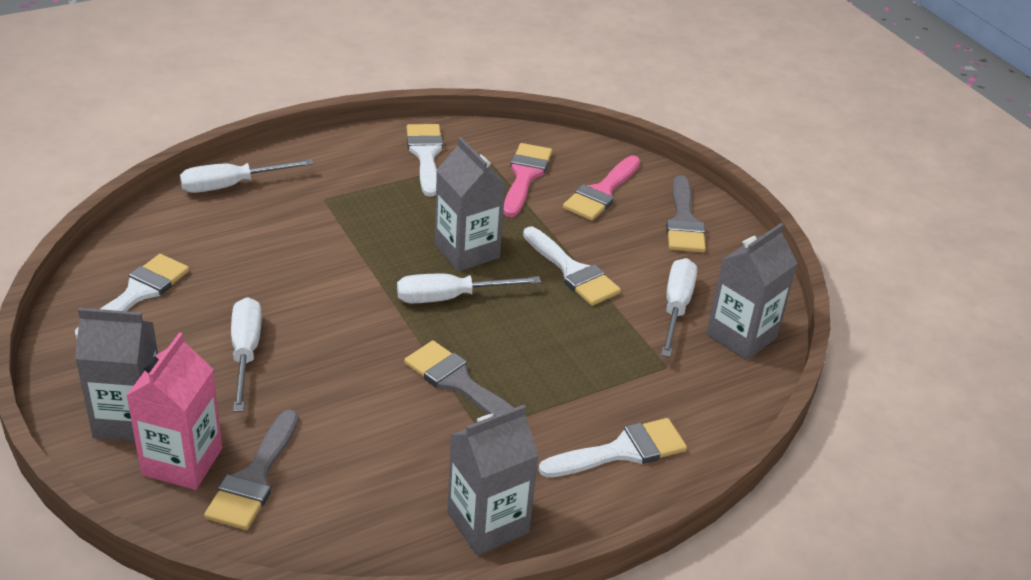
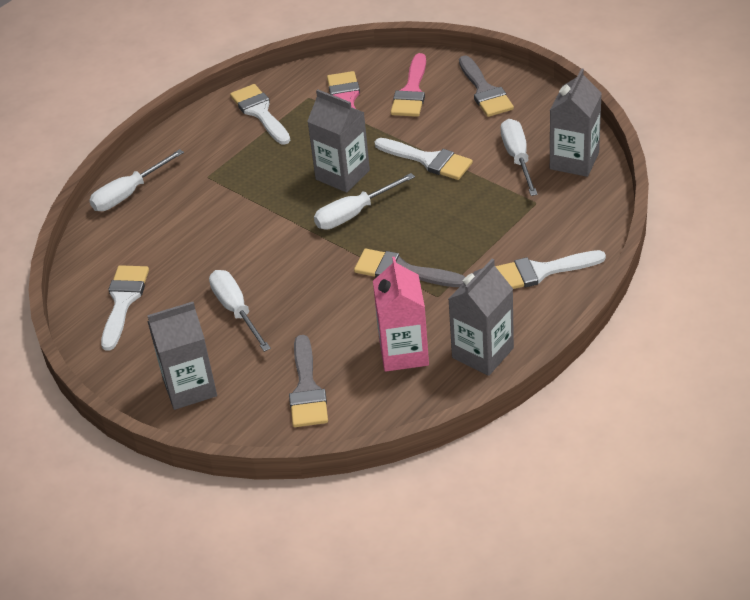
camera: 15 degrees left, 5 degrees up
pink carton [126,332,222,490] -> pink carton moved to [373,257,429,372]
white brush [539,418,687,477] -> white brush turned 150 degrees counterclockwise [495,250,606,289]

